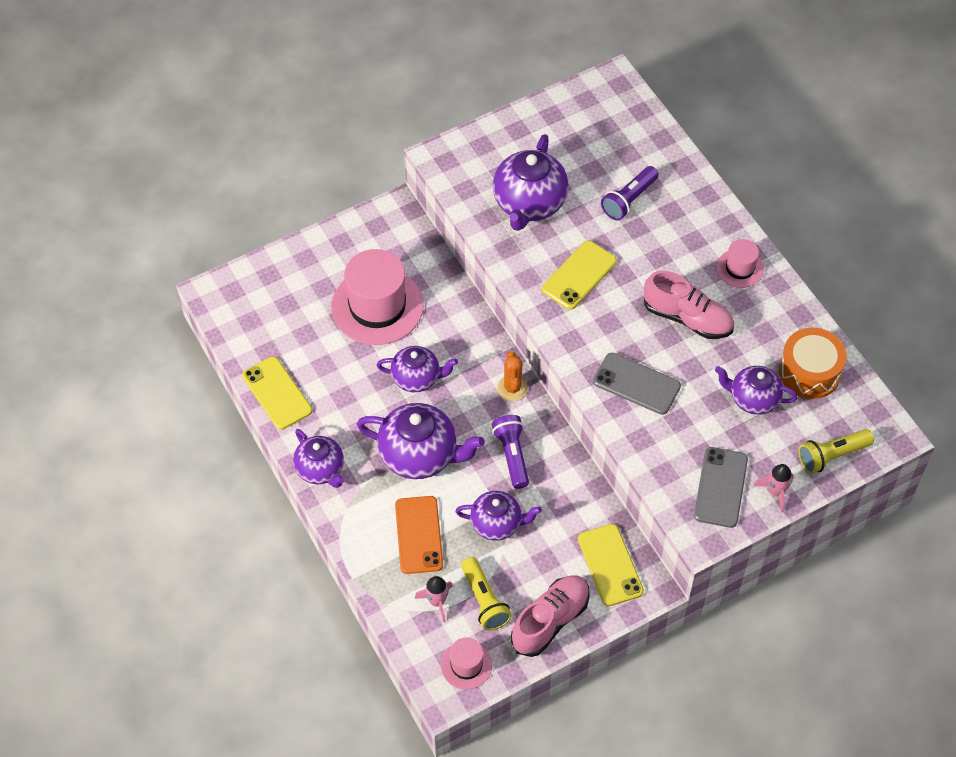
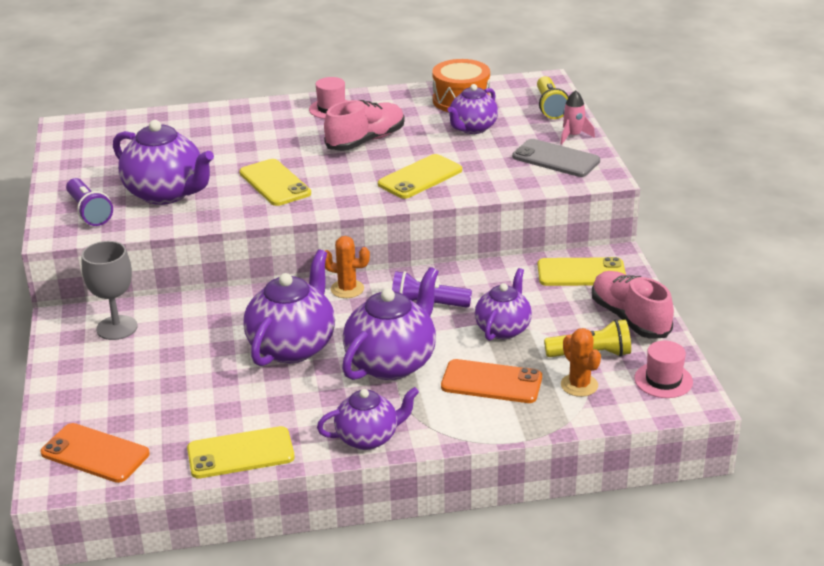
camera: 70 degrees left, 25 degrees down
pink hat [331,249,424,345] -> none
purple teapot [376,346,458,392] -> purple teapot [243,249,335,366], size x1.57
pink rocket [415,576,453,622] -> orange cactus [561,328,601,397]
grey phone [593,353,681,415] -> yellow phone [378,154,462,199]
purple flashlight [601,166,659,221] -> purple flashlight moved to [66,178,113,226]
none -> orange phone [40,423,150,483]
none -> grey goblet [82,241,138,340]

